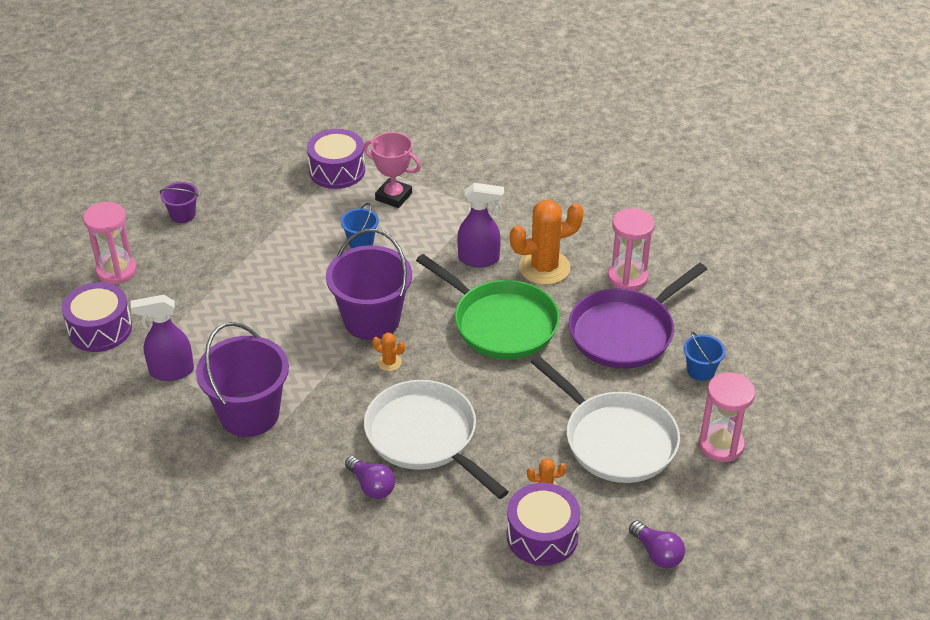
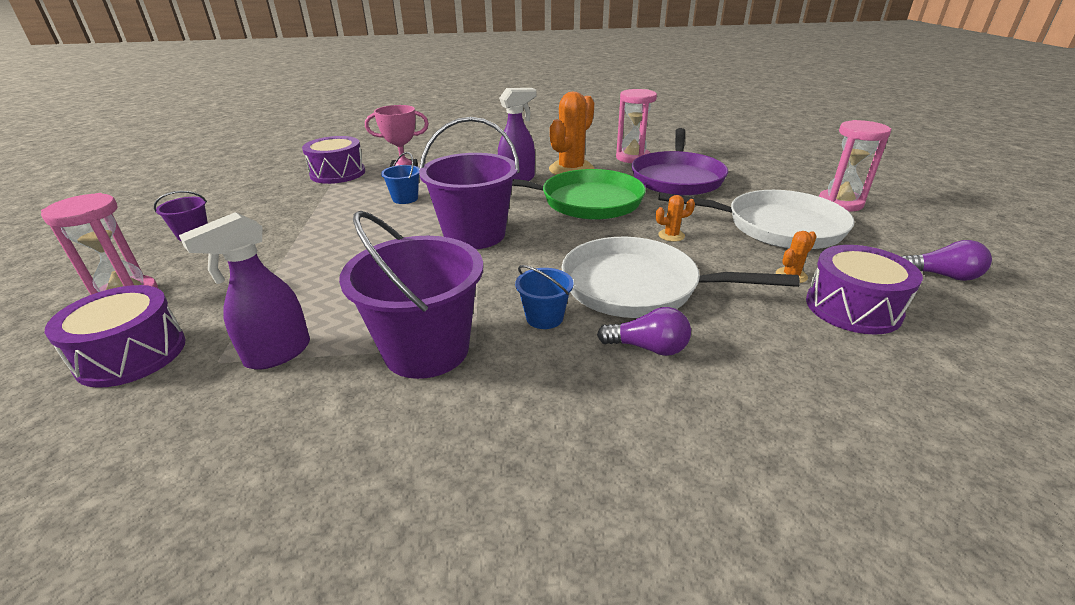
camera: 35 degrees left, 10 degrees down
orange cactus [372,333,405,371] -> orange cactus moved to [656,195,695,242]
blue bucket [683,331,726,381] -> blue bucket moved to [515,265,574,329]

